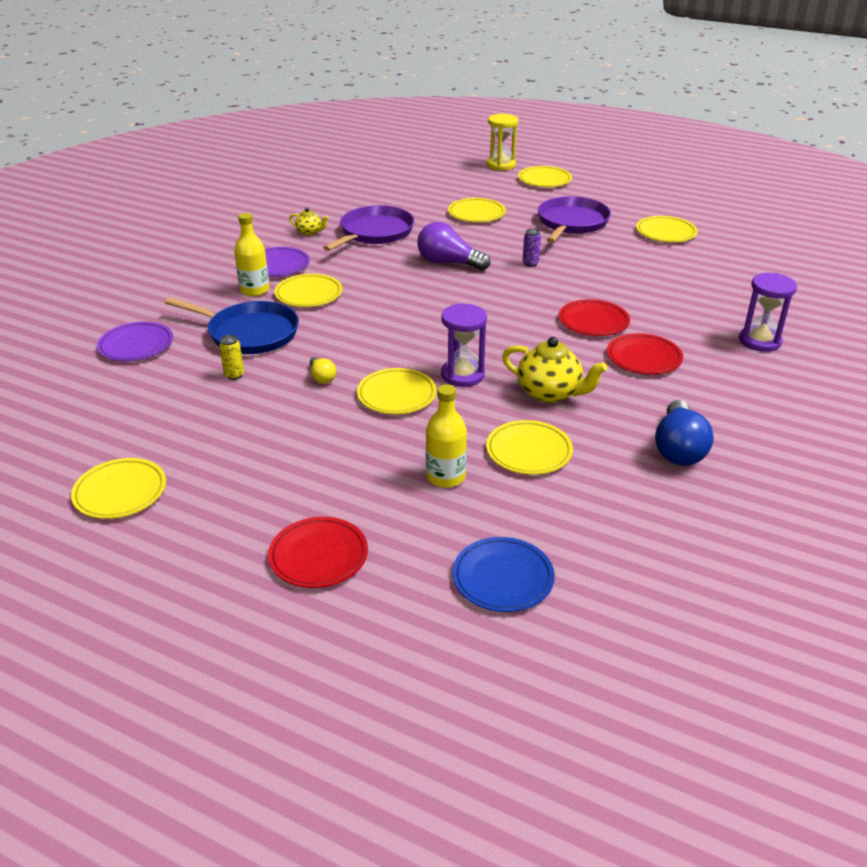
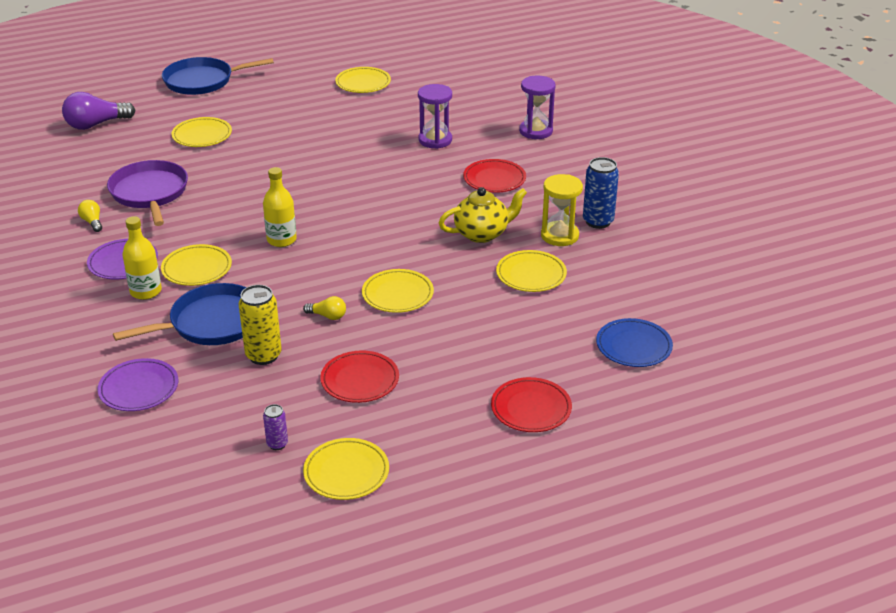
camera: 50 degrees left, 0 degrees up
yellow can [219,335,244,380] -> yellow can [239,285,281,365], size x1.84
yellow teapot [289,208,329,236] -> yellow light bulb [78,200,102,232]
purple light bulb [417,222,490,271] -> purple light bulb moved to [62,92,136,130]
yellow bottle [426,384,467,488] -> yellow bottle moved to [263,167,297,247]
purple hourglass [441,304,487,387] -> purple hourglass moved to [418,84,452,149]
yellow hourglass [487,114,518,171] -> yellow hourglass moved to [541,174,583,246]
yellow plate [518,166,572,187] -> blue pan [162,57,274,95]
purple can [523,229,541,267] -> purple can moved to [263,404,288,450]
purple pan [538,196,611,243] -> none
red plate [559,299,630,336] -> red plate moved to [320,350,399,403]
blue light bulb [655,400,713,466] -> blue can [583,157,619,229]

